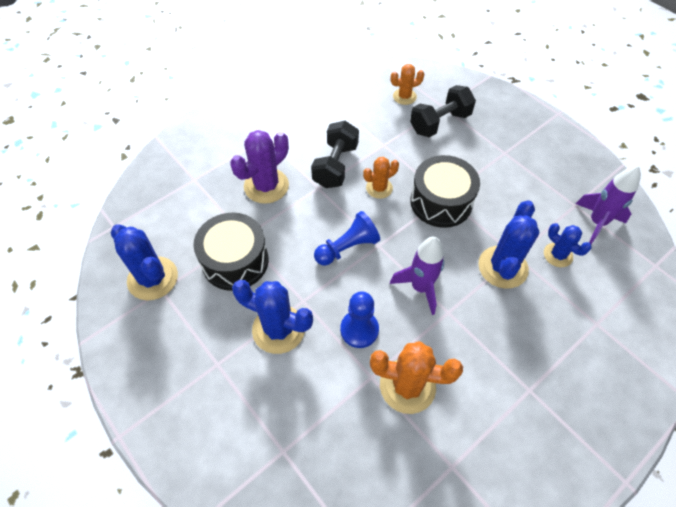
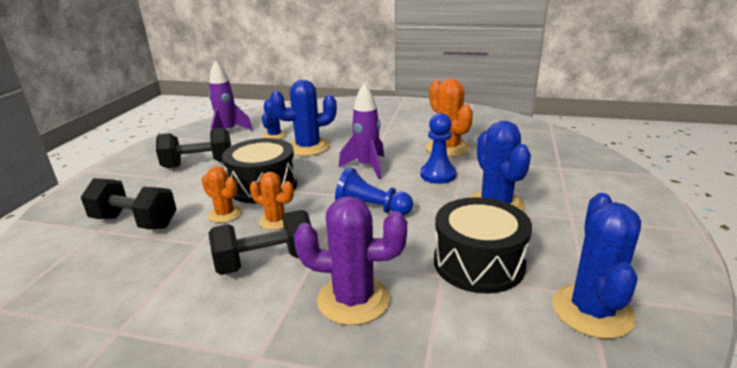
camera: 125 degrees left, 30 degrees down
orange cactus [391,64,424,105] -> orange cactus moved to [201,166,242,223]
none -> black dumbbell [156,128,231,168]

